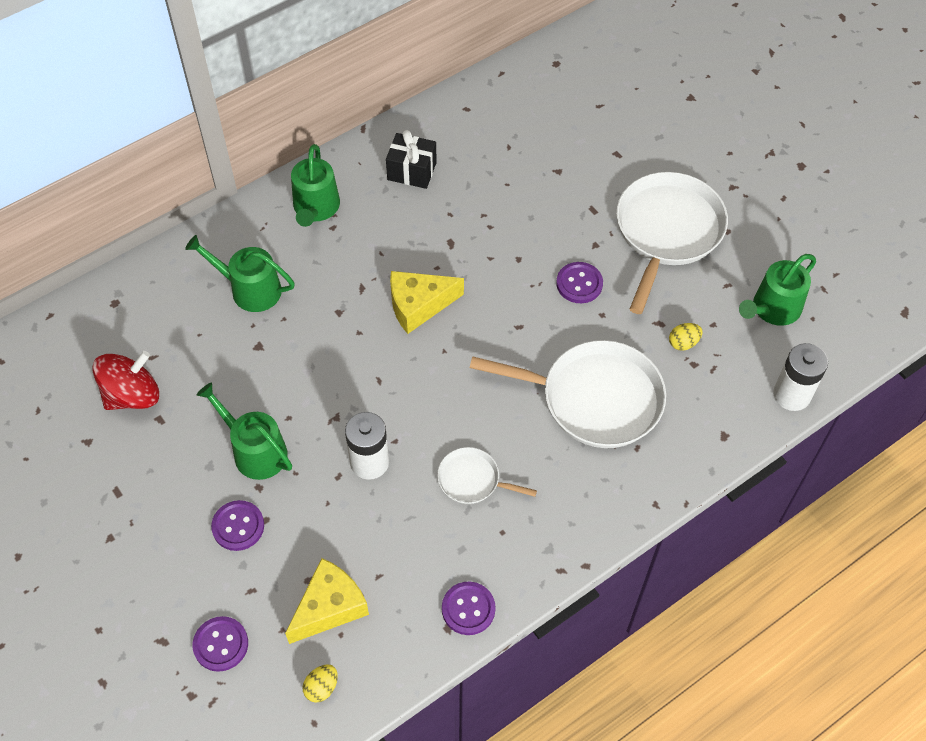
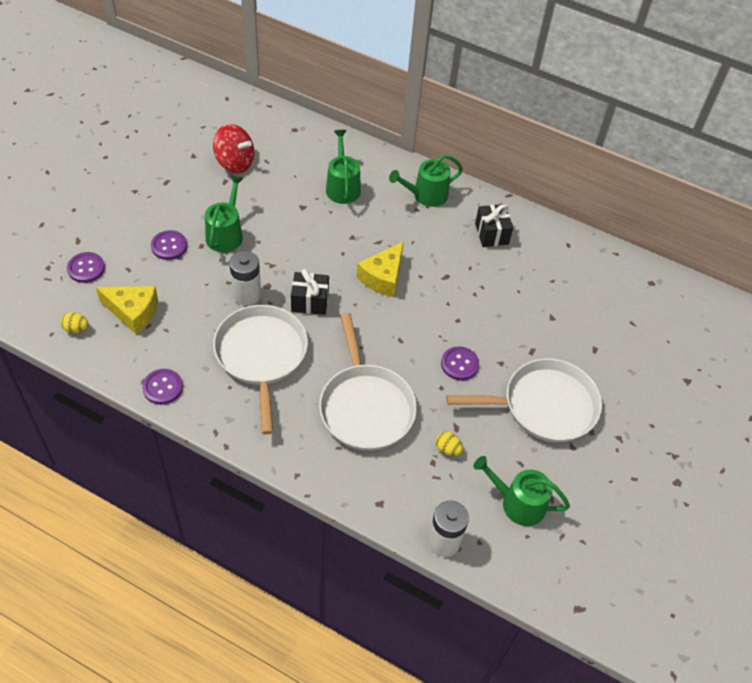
camera: 60 degrees right, 5 degrees down
yellow cheese [390,271,464,334] -> yellow cheese turned 105 degrees counterclockwise [357,241,404,297]
white pan [437,447,537,504] -> white pan [213,305,308,435], size x2.01
none -> black gift [291,269,329,315]

